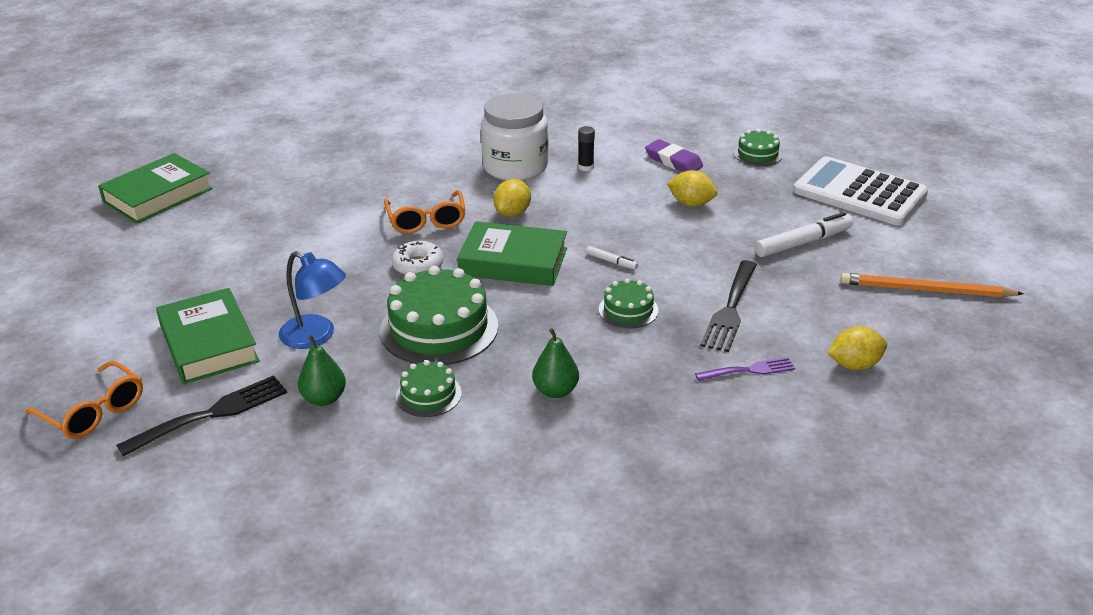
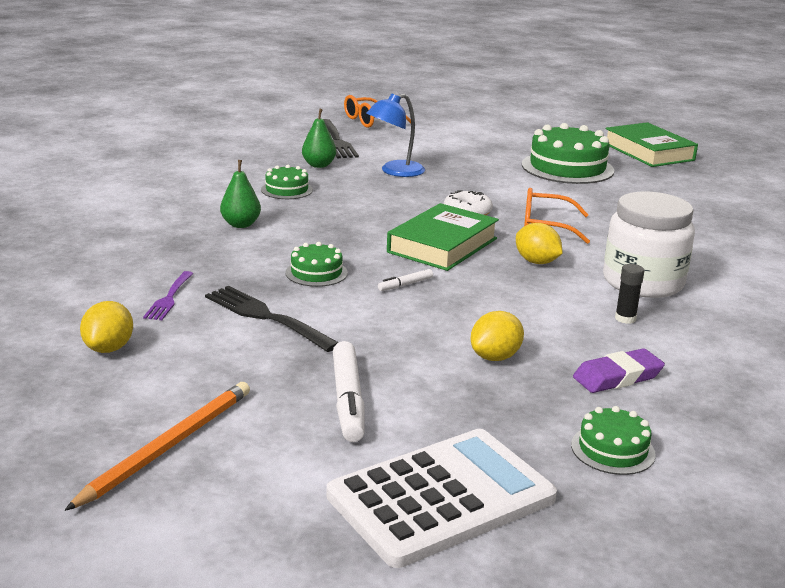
camera: 110 degrees right, 10 degrees down
green book [156,288,260,384] -> none
green cake [380,266,498,365] -> green cake moved to [522,123,615,184]

